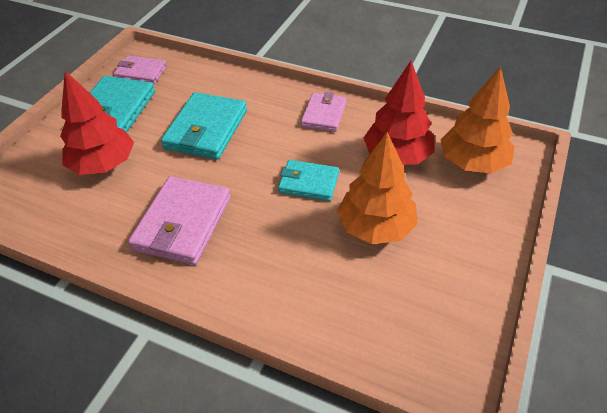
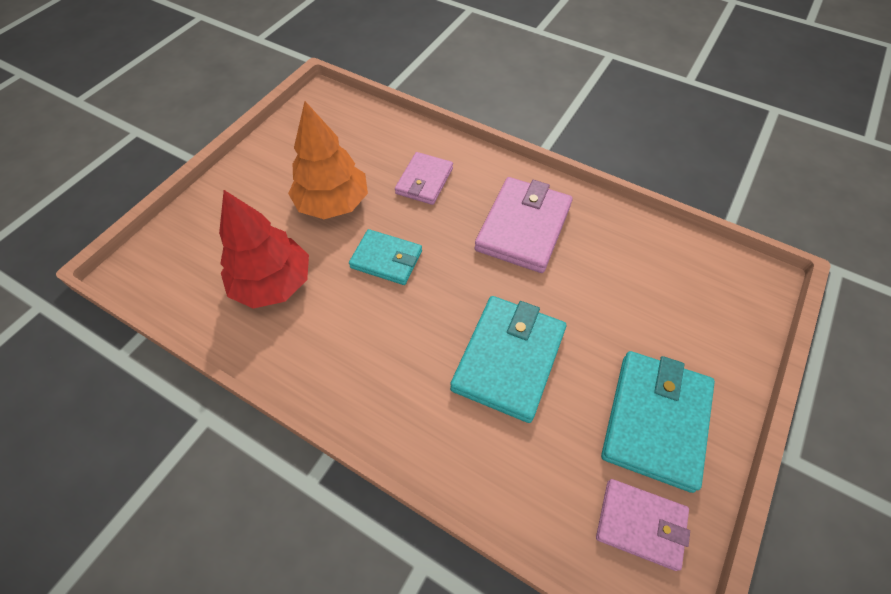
camera: 175 degrees left, 10 degrees up
red tree [60,71,134,175] -> none
pink wallet [301,92,346,132] -> pink wallet moved to [395,152,453,205]
orange tree [441,66,515,174] -> none

